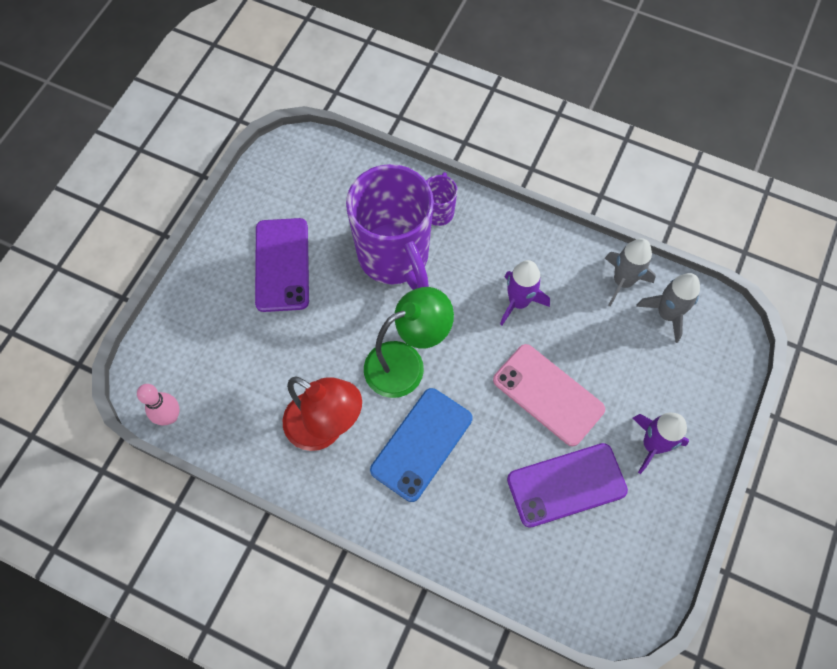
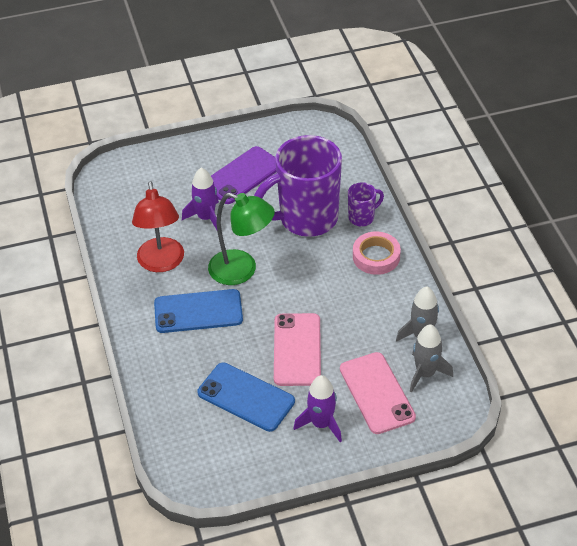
camera: 50 degrees right, 20 degrees down
pink bowling pin [137,384,180,426] -> none
purple mug [346,164,434,290] -> purple mug turned 45 degrees clockwise [254,135,342,237]
purple rocket [500,260,550,325] -> purple rocket moved to [182,168,219,230]
purple phone [507,443,628,528] -> blue phone [198,363,295,432]
none -> pink phone [340,352,416,434]
none -> pink tape [353,232,401,275]

